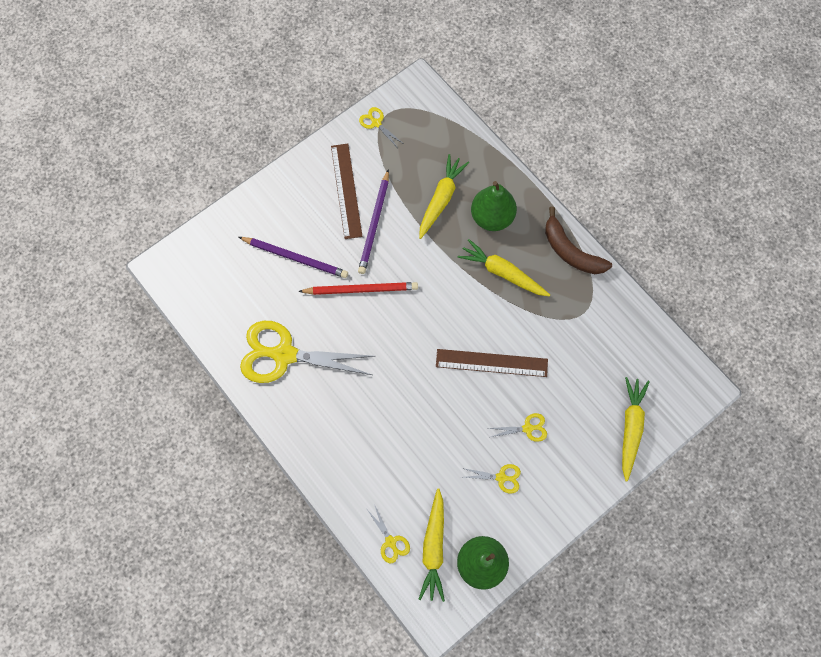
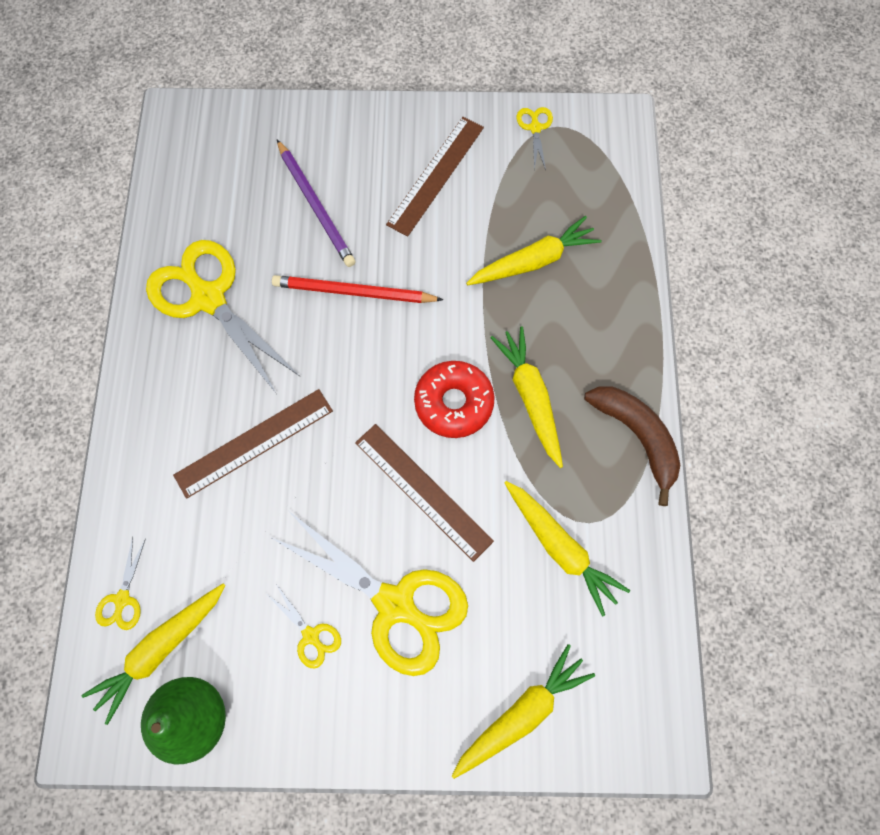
camera: 40 degrees right, 0 degrees up
red pencil [298,282,418,295] -> red pencil turned 150 degrees clockwise [272,275,443,303]
purple pencil [358,169,389,274] -> none
green pear [471,181,517,231] -> none
yellow scissors [489,413,547,442] -> yellow scissors [270,512,468,676], size x2.32
brown banana [545,207,612,274] -> brown banana turned 150 degrees clockwise [584,386,680,506]
none -> brown ruler [173,389,333,499]
none -> red donut [414,361,495,438]
none -> yellow carrot [505,481,630,617]

